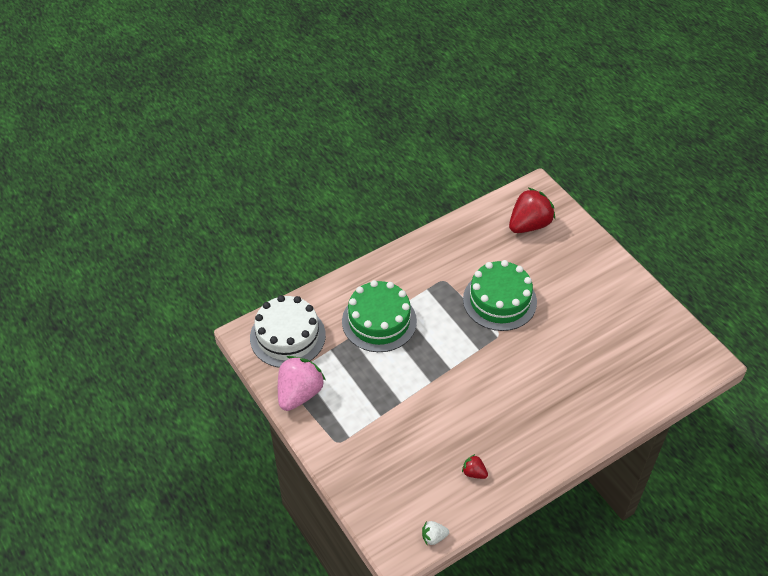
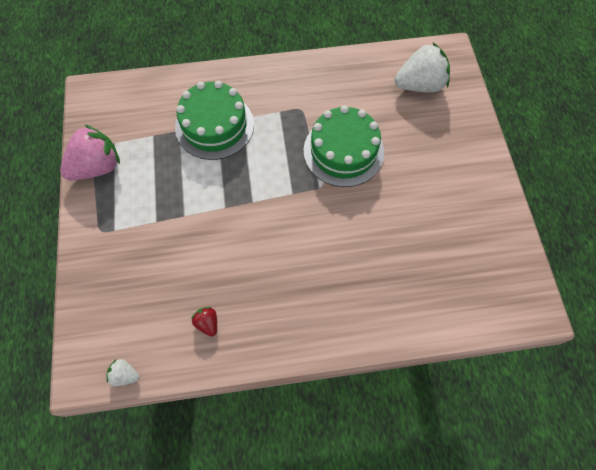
camera: 25 degrees right, 15 degrees up
white cake [250,295,326,368] -> none
red strawberry [509,188,555,233] -> white strawberry [395,43,450,93]

